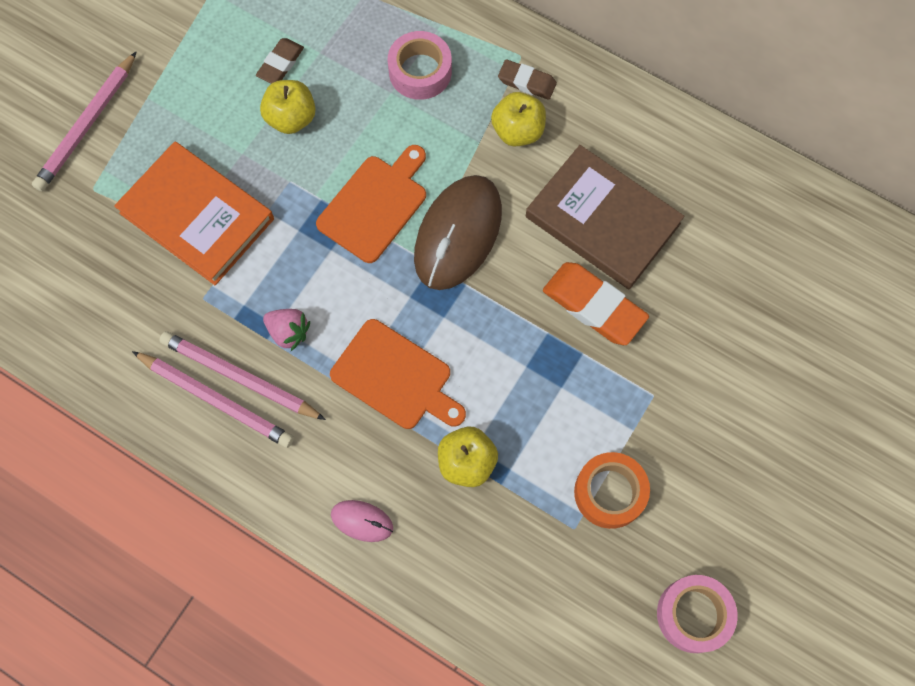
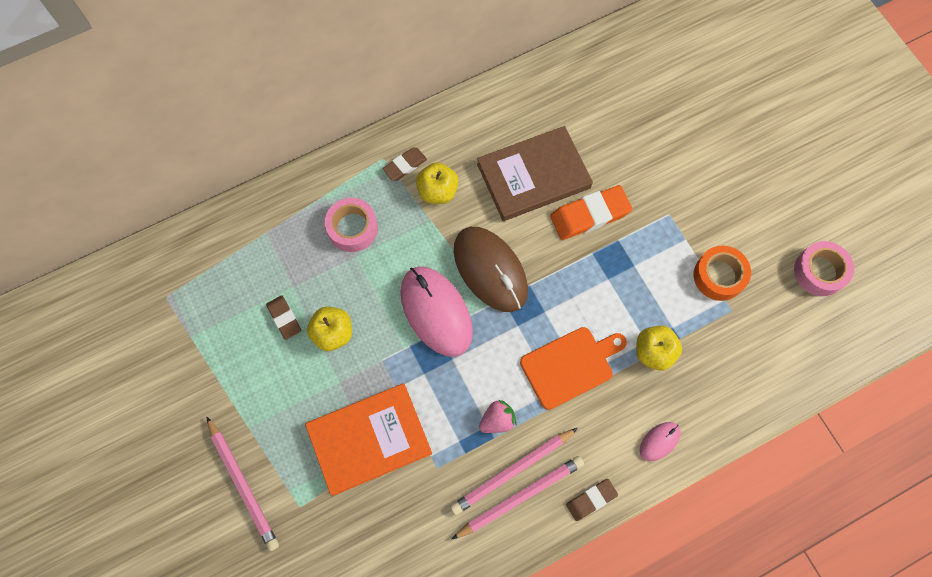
camera: 60 degrees left, 0 degrees up
orange cutting board [316,145,426,263] -> pink mouse [400,266,473,357]
none -> brown eraser [566,479,618,521]

